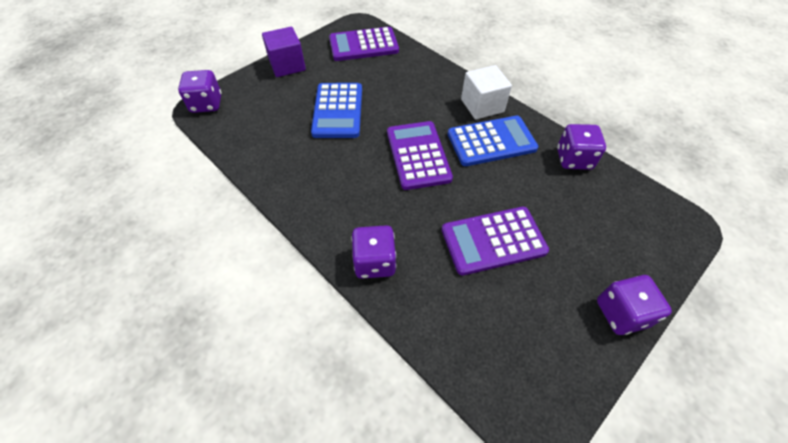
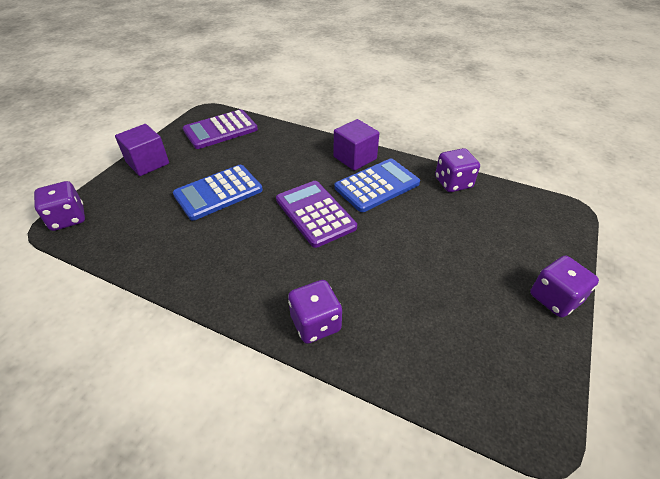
camera: 20 degrees left, 10 degrees down
blue calculator [311,83,362,138] -> blue calculator turned 75 degrees clockwise [173,165,263,221]
purple calculator [442,207,549,275] -> none
white cube [461,65,512,120] -> purple cube [334,119,379,171]

